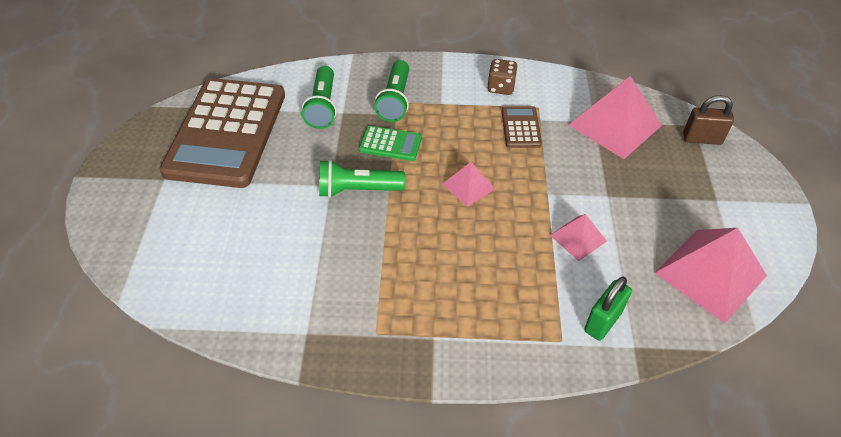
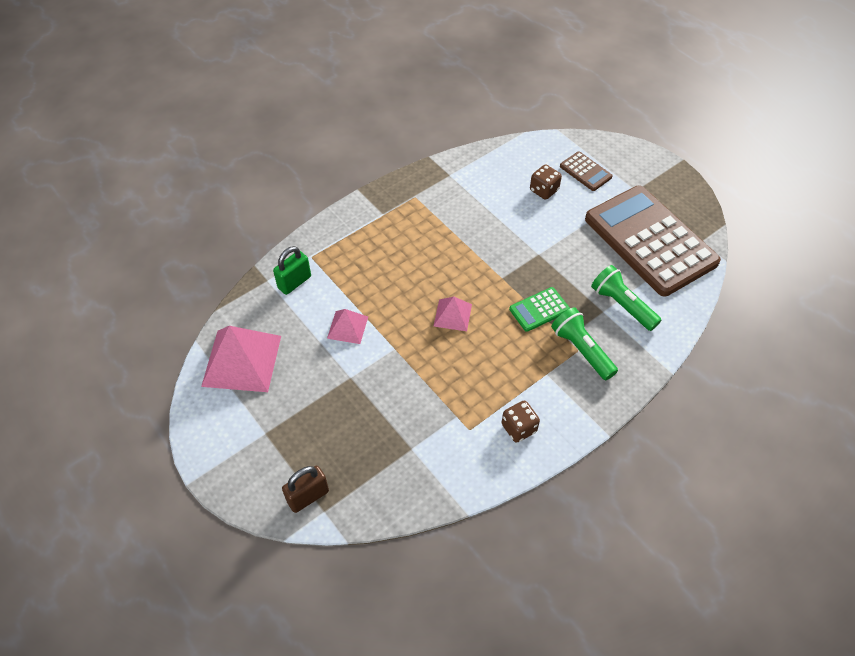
camera: 140 degrees right, 5 degrees up
green flashlight [319,160,405,198] -> none
brown calculator [502,106,542,148] -> brown calculator moved to [560,152,613,191]
pink pyramid [568,76,662,159] -> none
green padlock [584,277,632,341] -> green padlock turned 45 degrees clockwise [273,246,311,295]
none -> brown dice [530,165,562,200]

